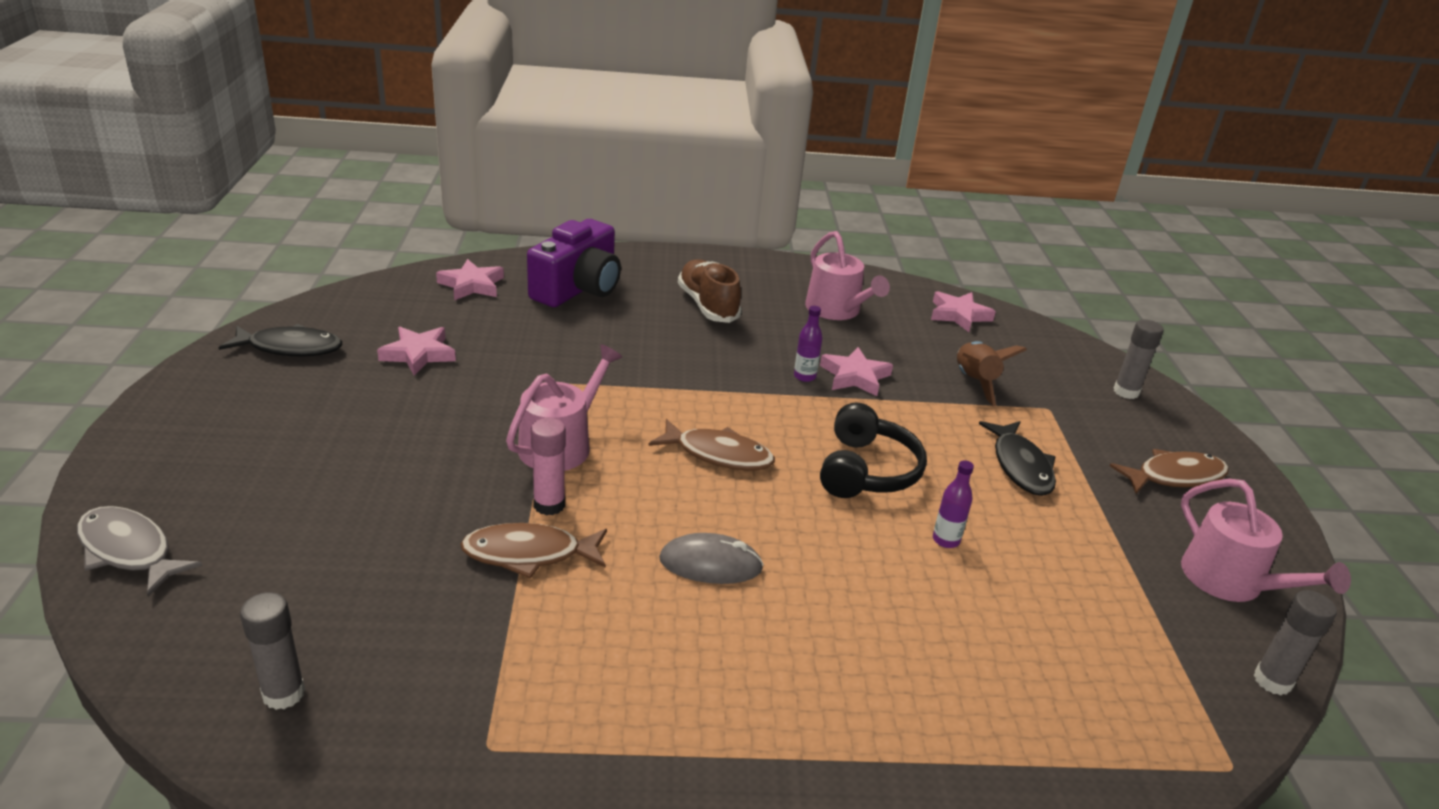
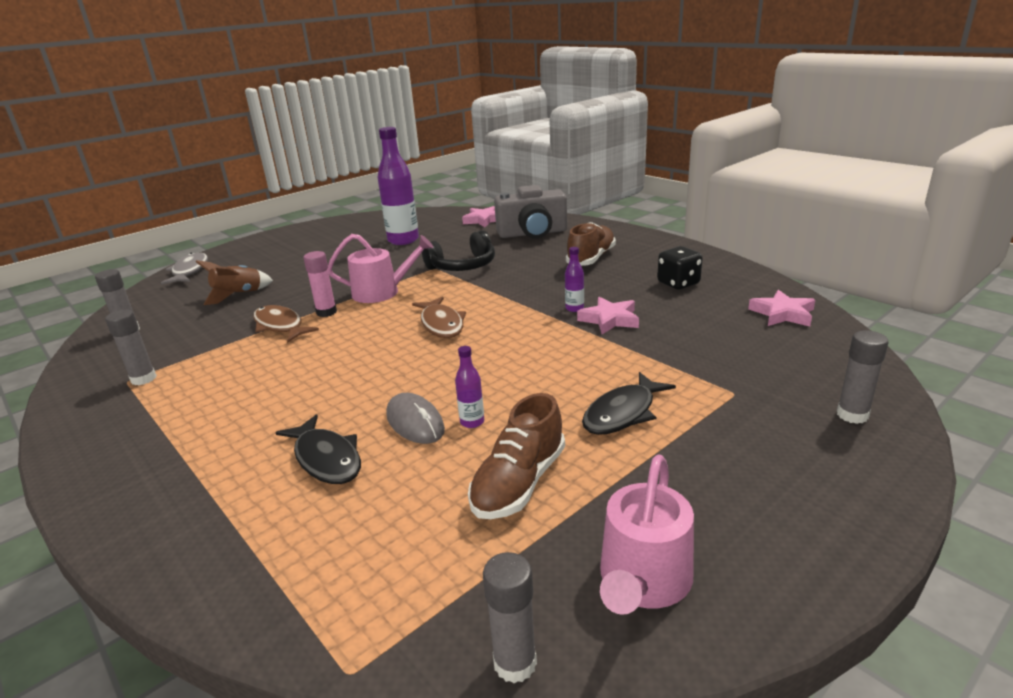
camera: 55 degrees right, 5 degrees down
black fish [218,324,342,357] -> black fish moved to [275,414,361,484]
pink star [377,327,456,375] -> purple bottle [377,127,419,245]
purple camera [527,219,621,307] -> grey camera [494,185,567,239]
grey mouse [659,533,764,584] -> grey mouse moved to [386,393,445,444]
pink watering can [805,231,890,320] -> black dice [657,246,703,289]
black headphones [820,402,927,498] -> black headphones moved to [422,230,495,271]
brown rocket [957,341,1027,406] -> brown rocket moved to [196,260,273,305]
brown fish [1110,449,1229,494] -> none
none -> grey glue stick [105,310,157,385]
none -> brown shoe [468,393,565,519]

